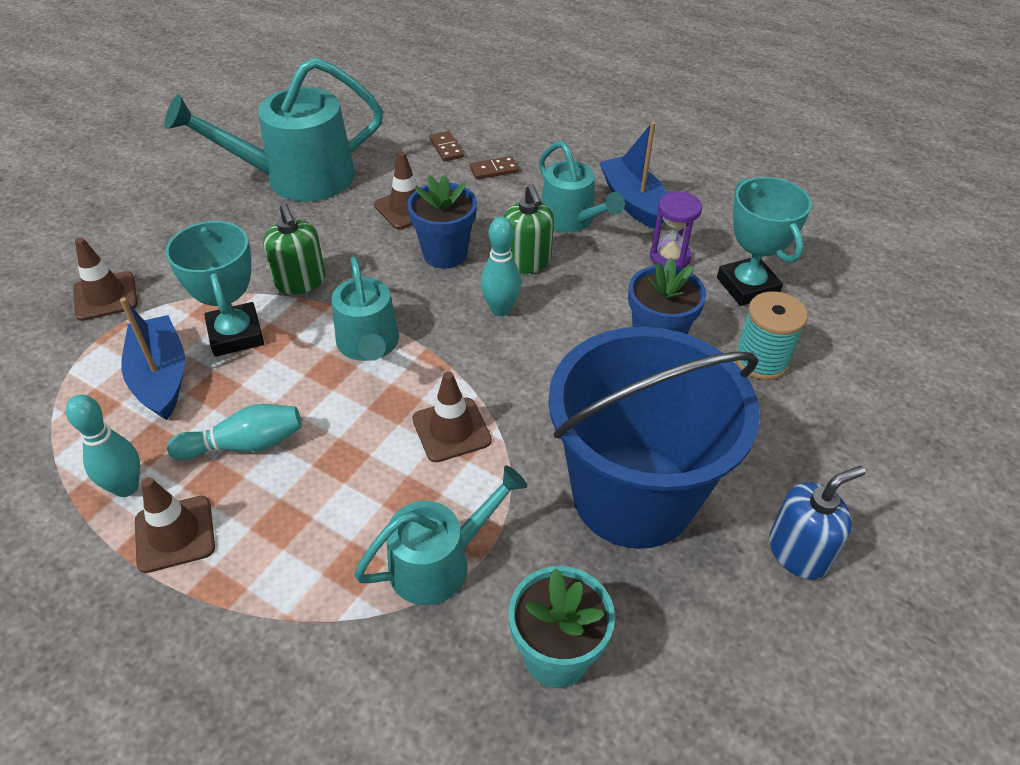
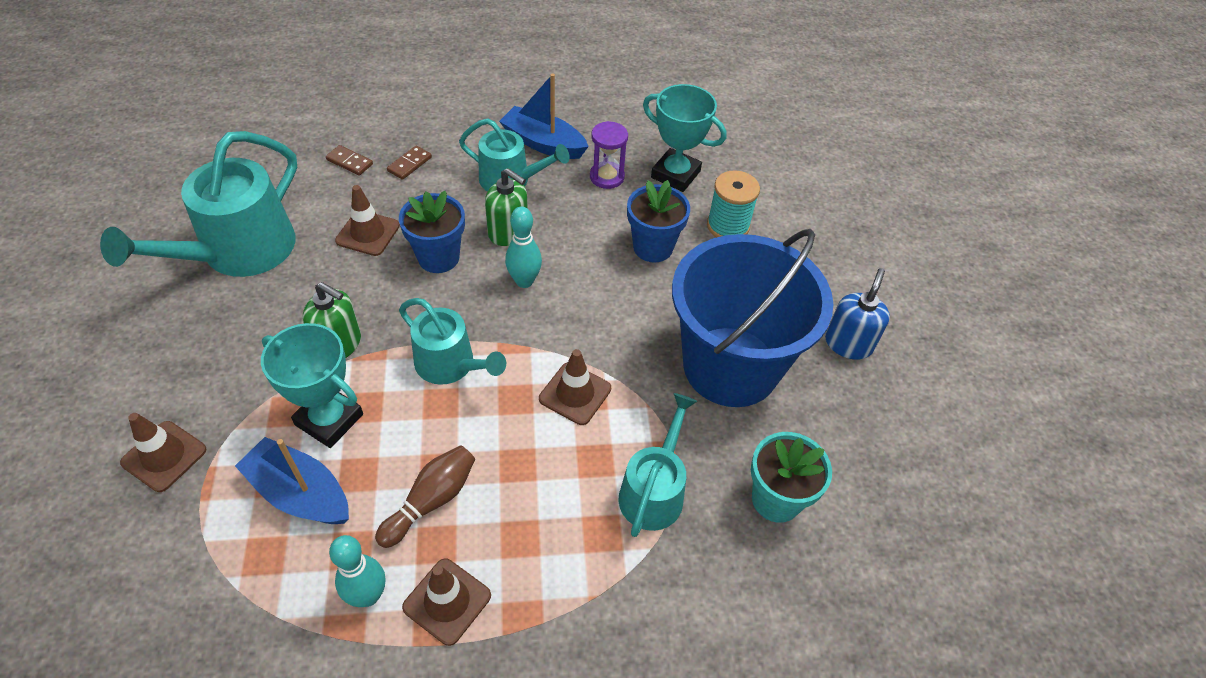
camera: 40 degrees left, 5 degrees up
turquoise bowling pin [167,404,302,460] -> brown bowling pin [375,445,475,548]

